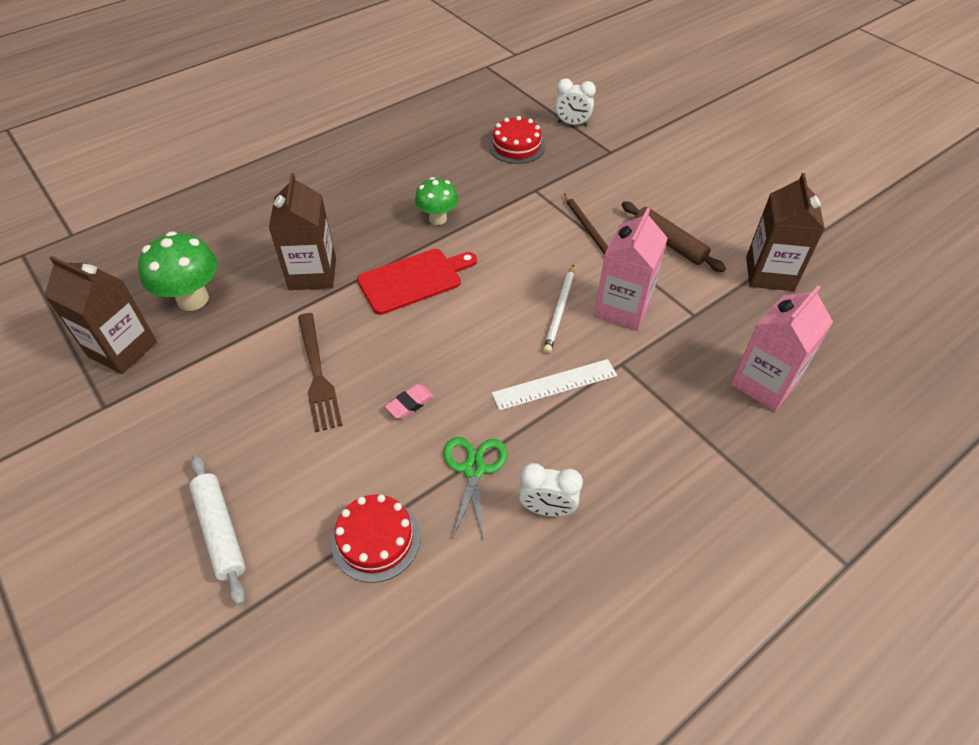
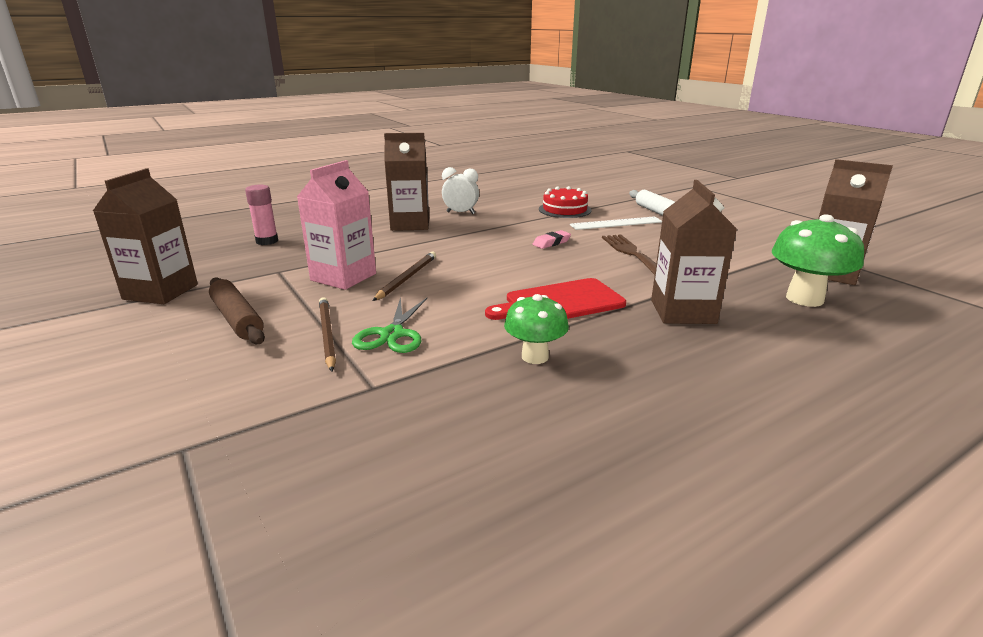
camera: 175 degrees left, 25 degrees down
green scissors [443,437,507,541] -> green scissors moved to [352,297,427,353]
red cake [488,116,545,164] -> none
white ruler [492,359,617,411] -> white ruler moved to [570,217,662,230]
white pencil [543,265,574,353] -> brown pencil [372,252,436,301]
white clock [555,78,596,126] -> none
pink carton [731,286,833,411] -> pink glue stick [245,185,278,245]
none -> brown carton [384,133,429,231]

